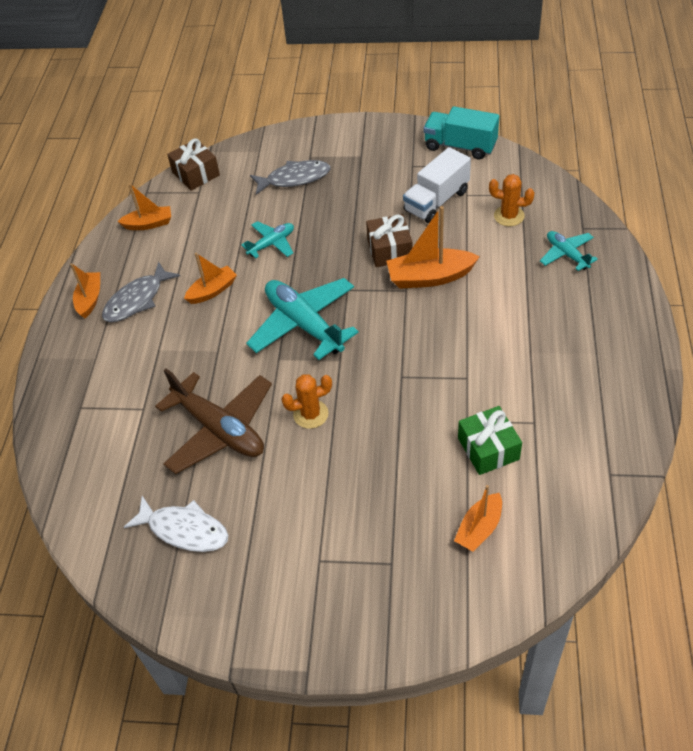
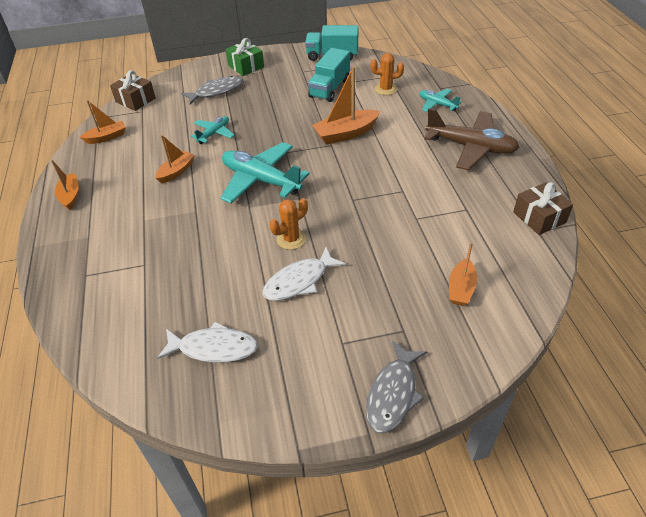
camera: 20 degrees left, 5 degrees down
grey fish [102,261,180,322] -> grey fish moved to [366,341,427,433]
brown plane [155,369,272,474] -> brown plane moved to [424,108,520,170]
brown gift [366,214,413,267] -> brown gift moved to [513,182,573,235]
white truck [403,147,471,223] -> turquoise truck [308,48,350,102]
green gift [458,406,522,475] -> green gift moved to [225,38,264,76]
none -> white fish [262,247,346,301]

